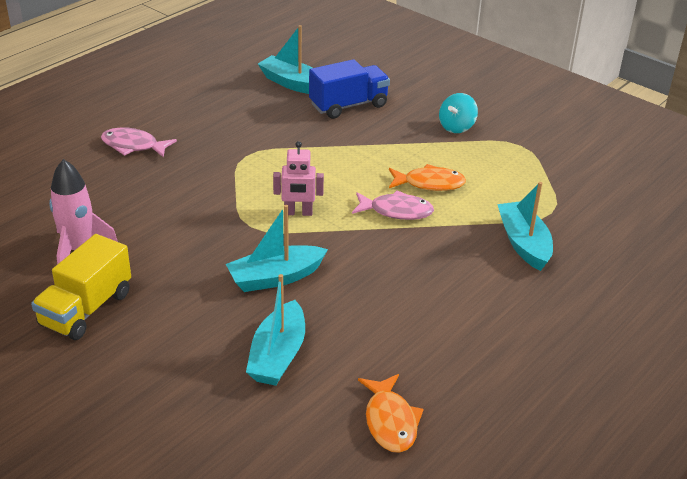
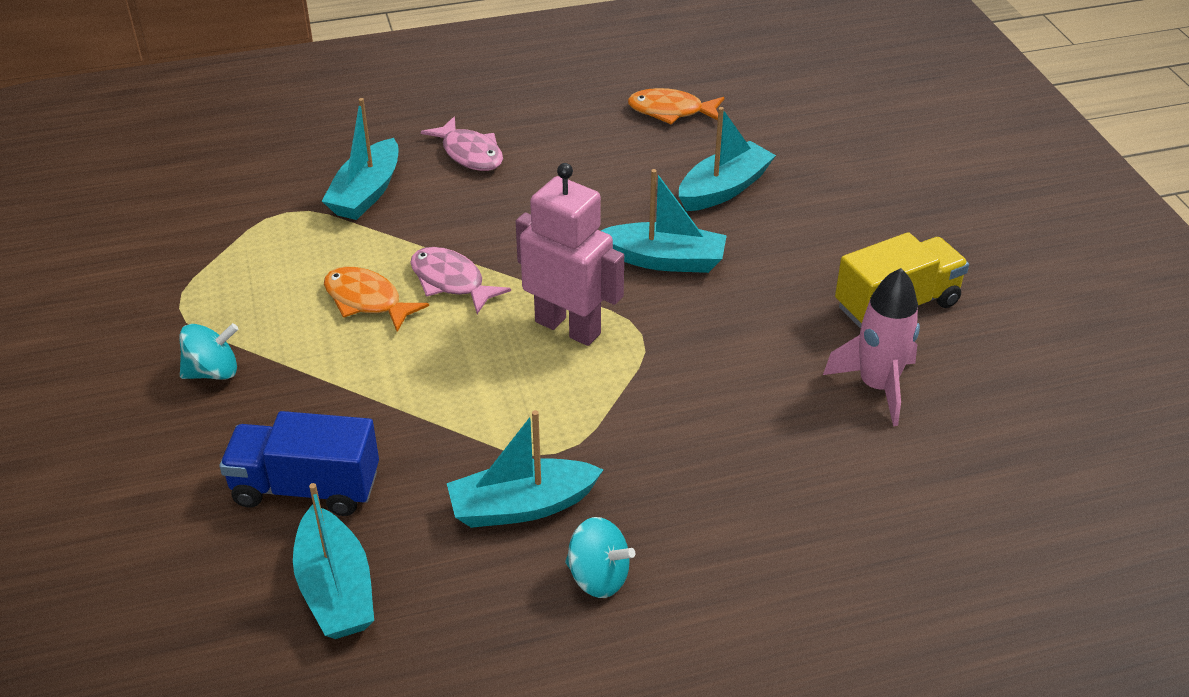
camera: 145 degrees left, 5 degrees up
pink fish [101,127,177,158] -> pink fish moved to [421,117,503,171]
pink robot [273,141,324,216] -> pink robot [516,163,624,346], size x1.65
orange fish [358,374,424,453] -> orange fish turned 105 degrees counterclockwise [628,88,724,124]
none -> turquoise boat [447,410,604,528]
none -> turquoise spinning top [565,517,635,598]

